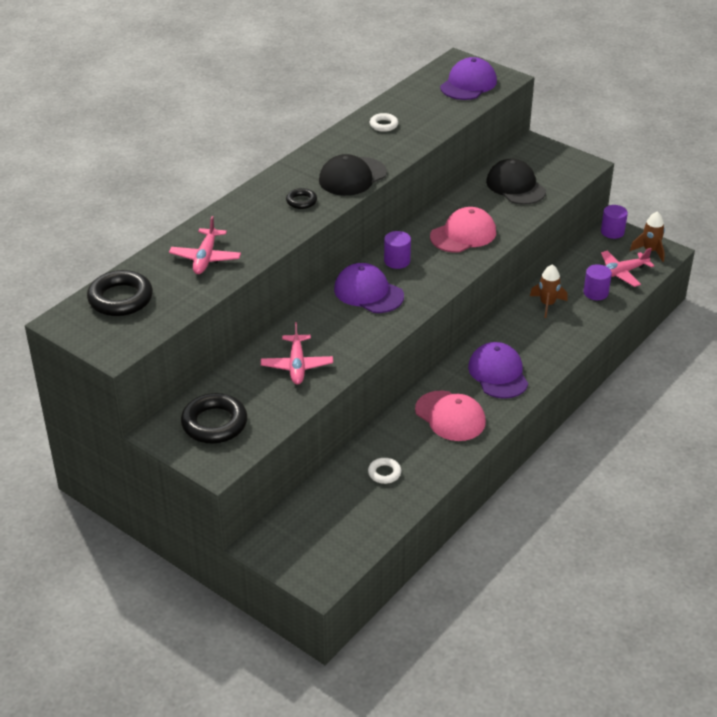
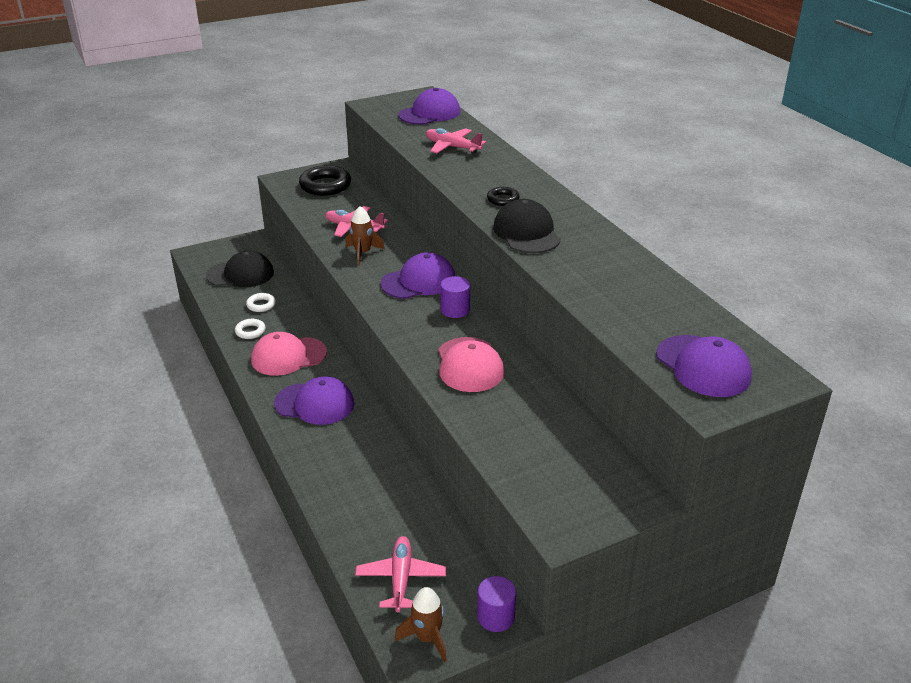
camera: 115 degrees right, 5 degrees down
black ring [87,270,153,316] -> purple cap [398,88,460,125]
white ring [370,113,398,132] -> white ring moved to [235,319,266,339]
black cap [486,159,546,205] -> black cap moved to [206,250,274,287]
brown rocket [530,264,568,318] -> brown rocket moved to [346,206,385,265]
purple cylinder [583,264,612,300] -> none

